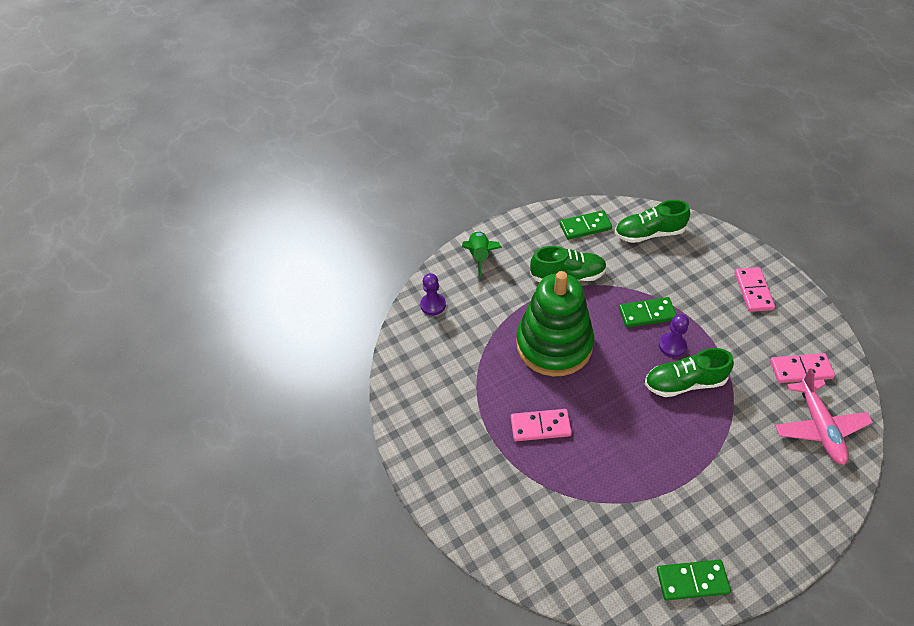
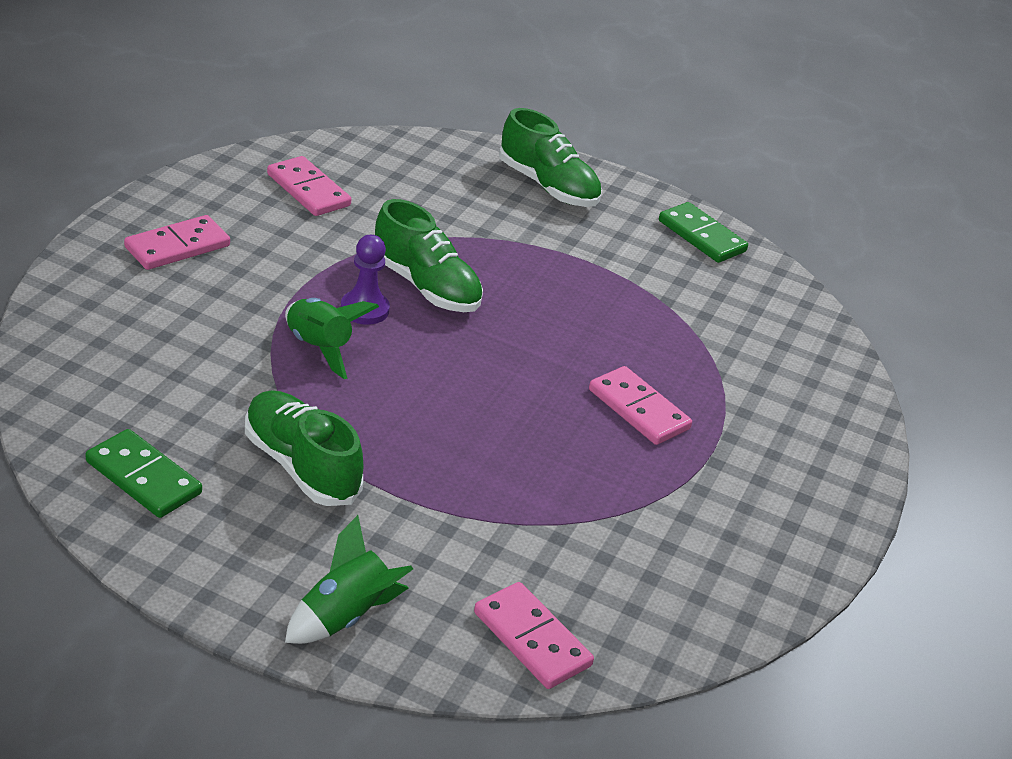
camera: 135 degrees left, 15 degrees down
purple pawn [420,273,446,316] -> pink domino [474,582,594,689]
green stacking toy [516,271,594,377] -> none
green shoe [615,200,690,243] -> green shoe moved to [499,108,602,207]
green domino [619,297,677,328] -> green rocket [285,298,379,379]
pink plane [775,368,873,465] -> none

